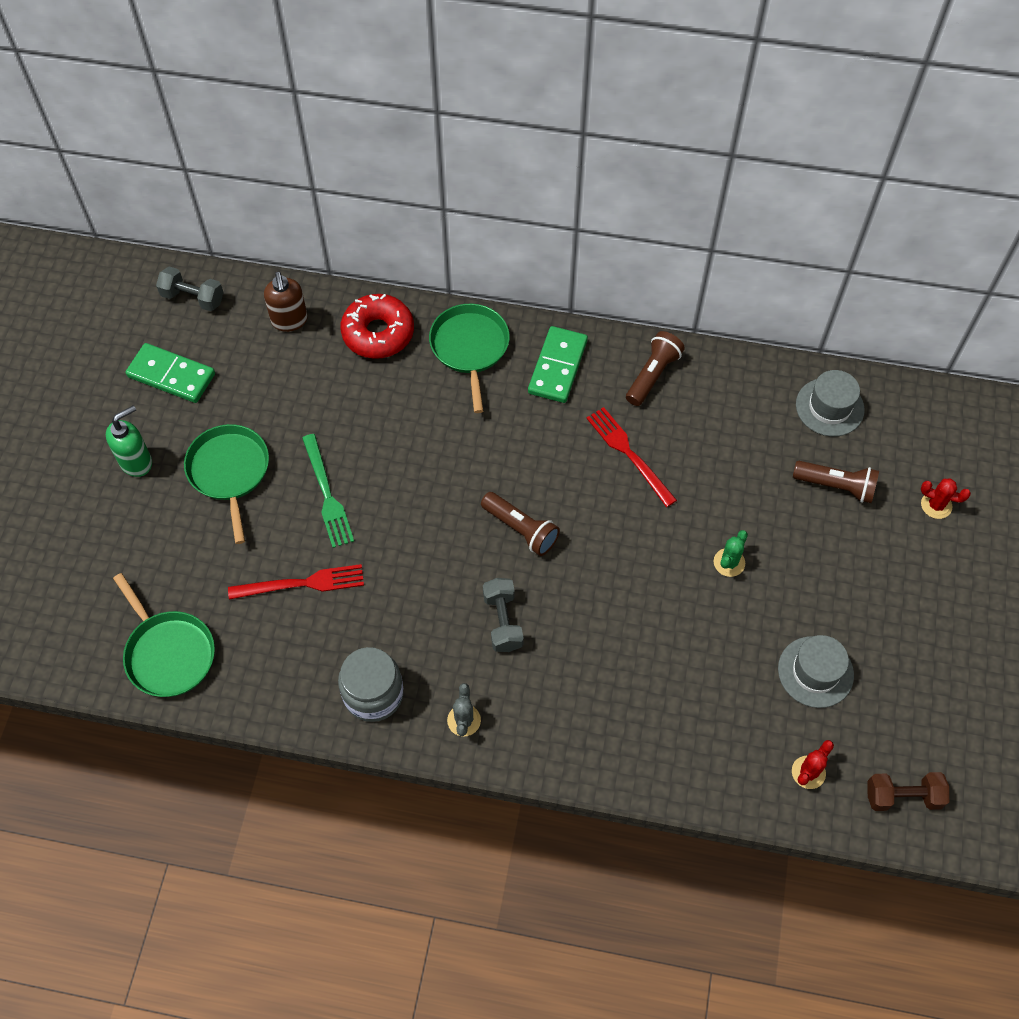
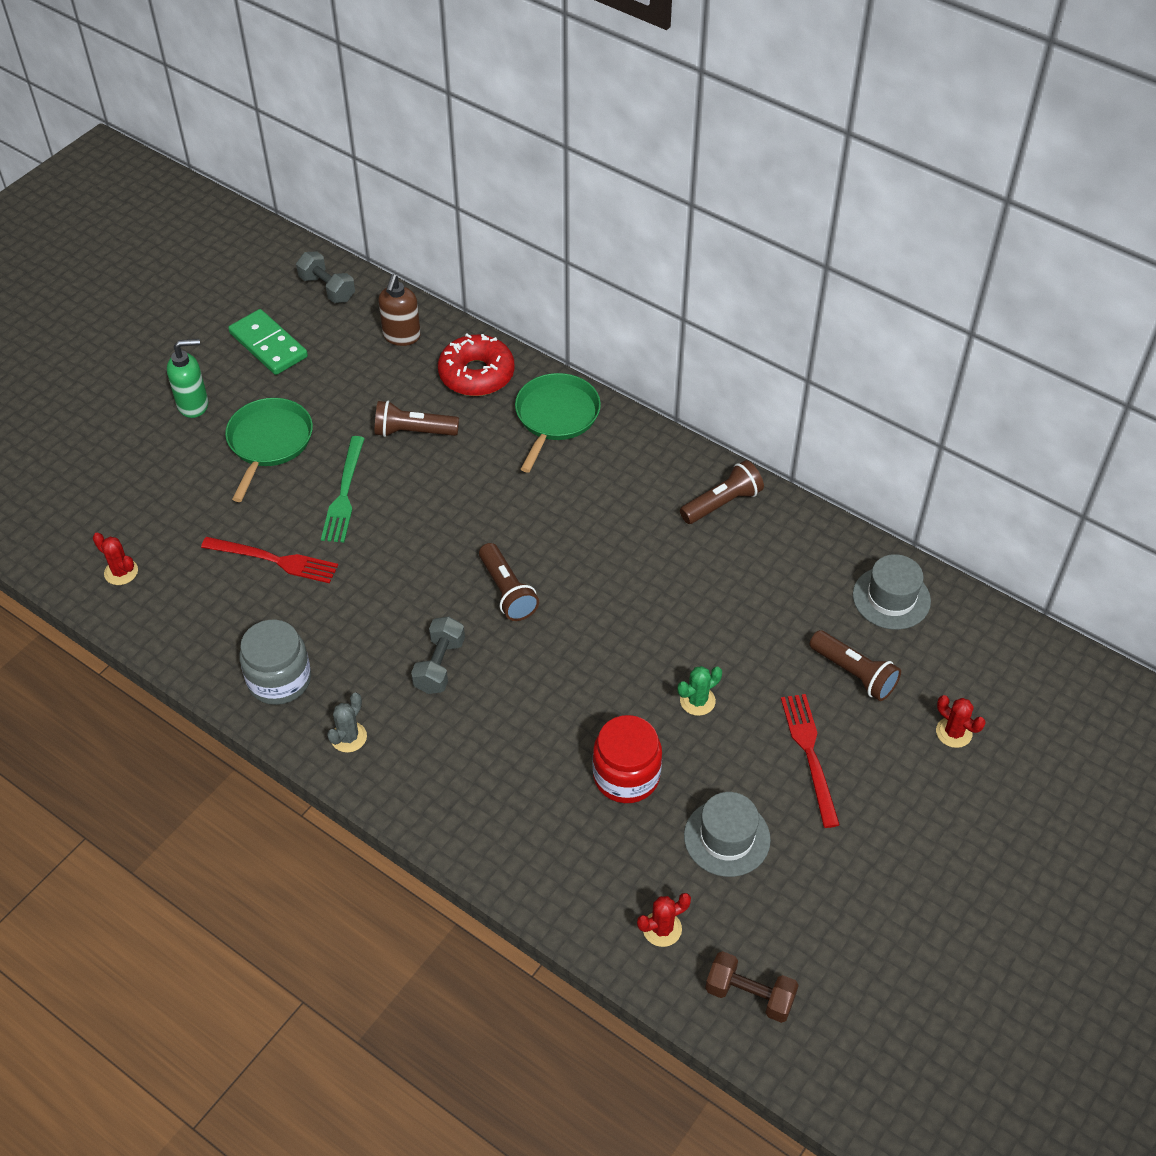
camera: 25 degrees right, 10 degrees down
green pan [113,573,215,697] -> red cactus [93,533,138,585]
green domino [528,326,588,403] -> none
red fork [586,407,677,507] -> red fork moved to [781,694,840,828]
none -> brown flashlight [375,401,459,437]
none -> red jar [593,715,662,803]

